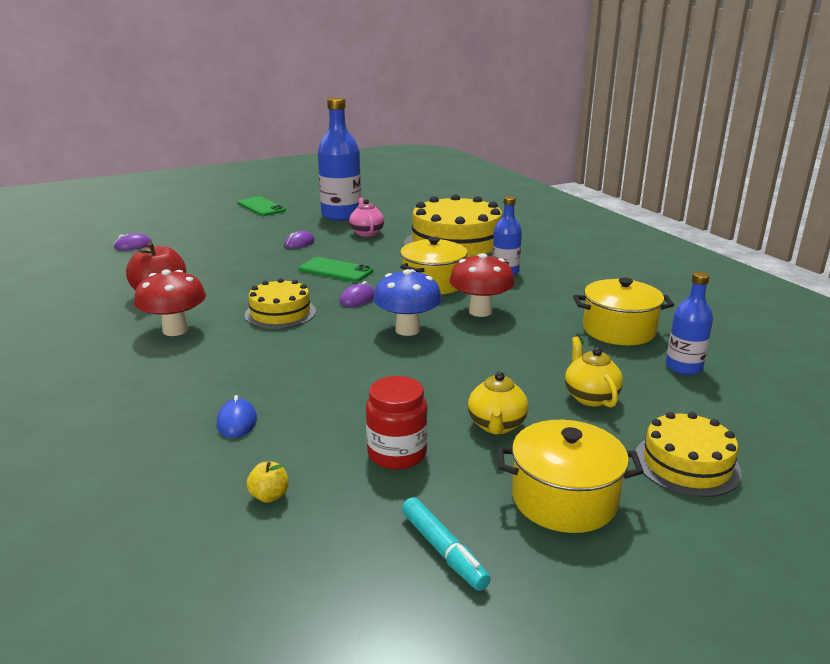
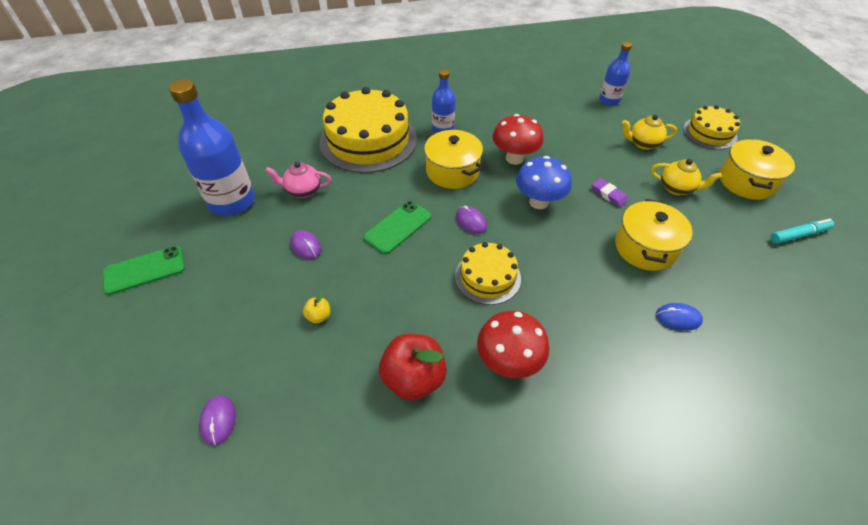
camera: 75 degrees left, 25 degrees up
yellow apple [246,462,289,503] -> yellow apple moved to [303,292,331,324]
red jar [366,376,428,470] -> none
yellow pot [573,278,674,345] -> yellow pot moved to [615,199,693,271]
none -> purple eraser [591,178,628,207]

